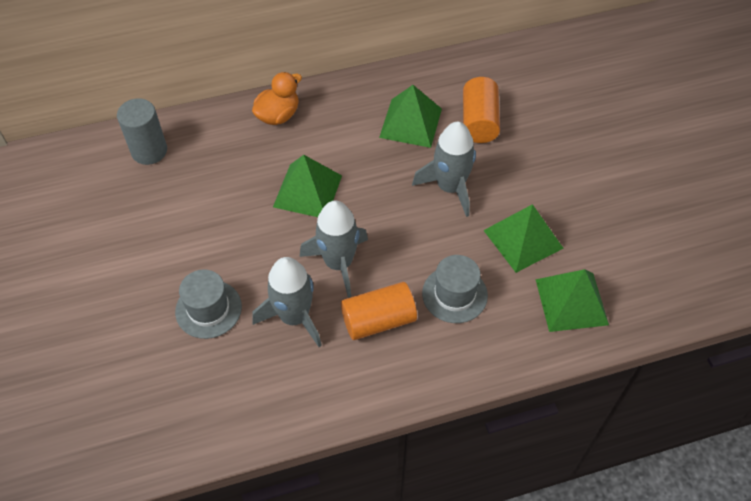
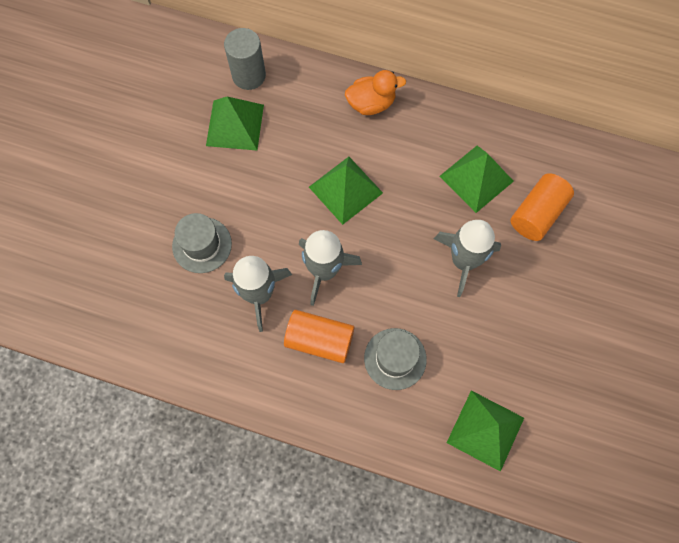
camera: 35 degrees right, 15 degrees up
green pyramid [483,204,564,273] -> green pyramid moved to [206,97,264,150]

